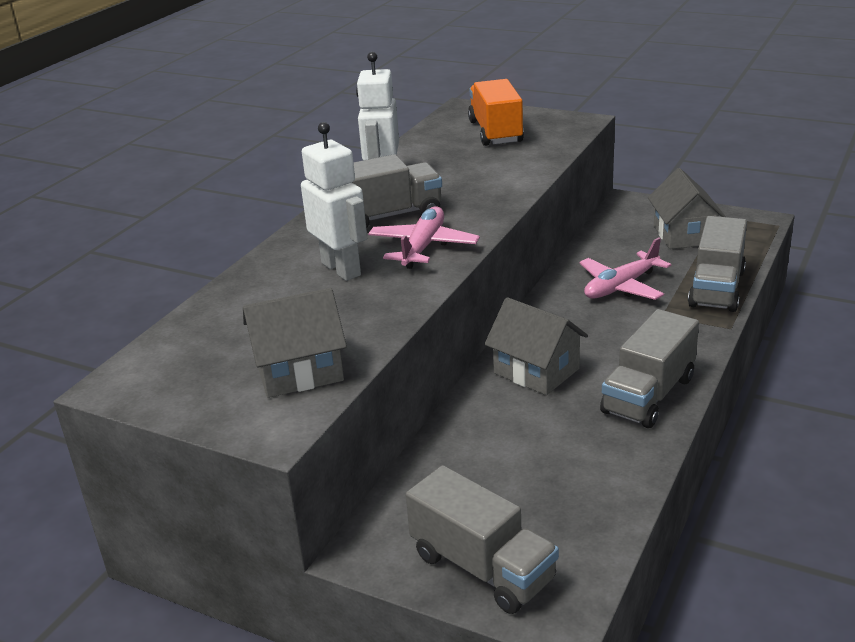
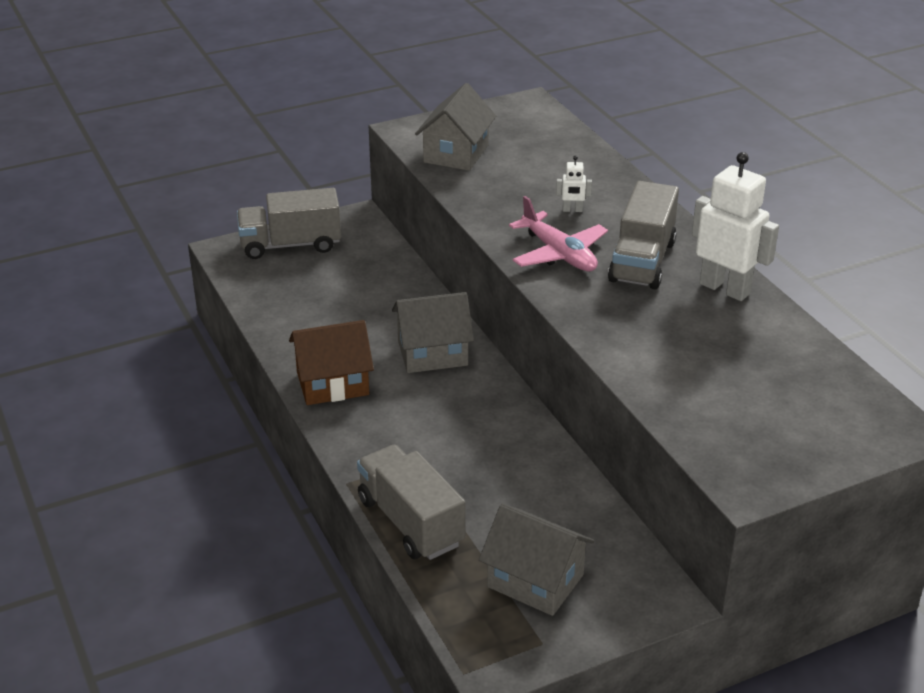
camera: 125 degrees right, 5 degrees up
white robot [301,122,367,281] -> white robot [556,156,592,212], size x0.43
orange truck [468,79,524,146] -> none
pink plane [579,238,671,300] -> none
grey truck [600,309,699,428] -> brown house [289,320,374,405]

